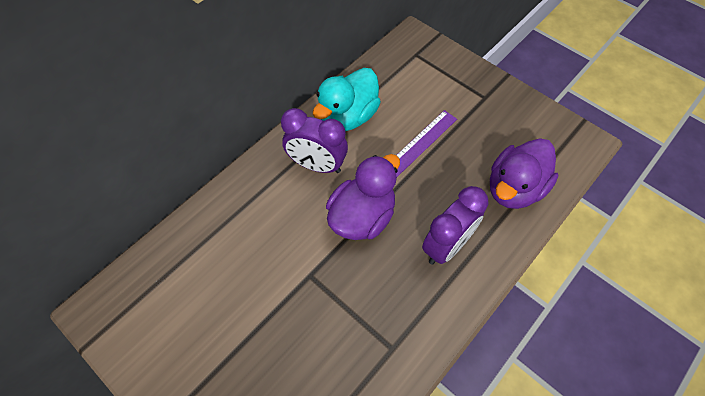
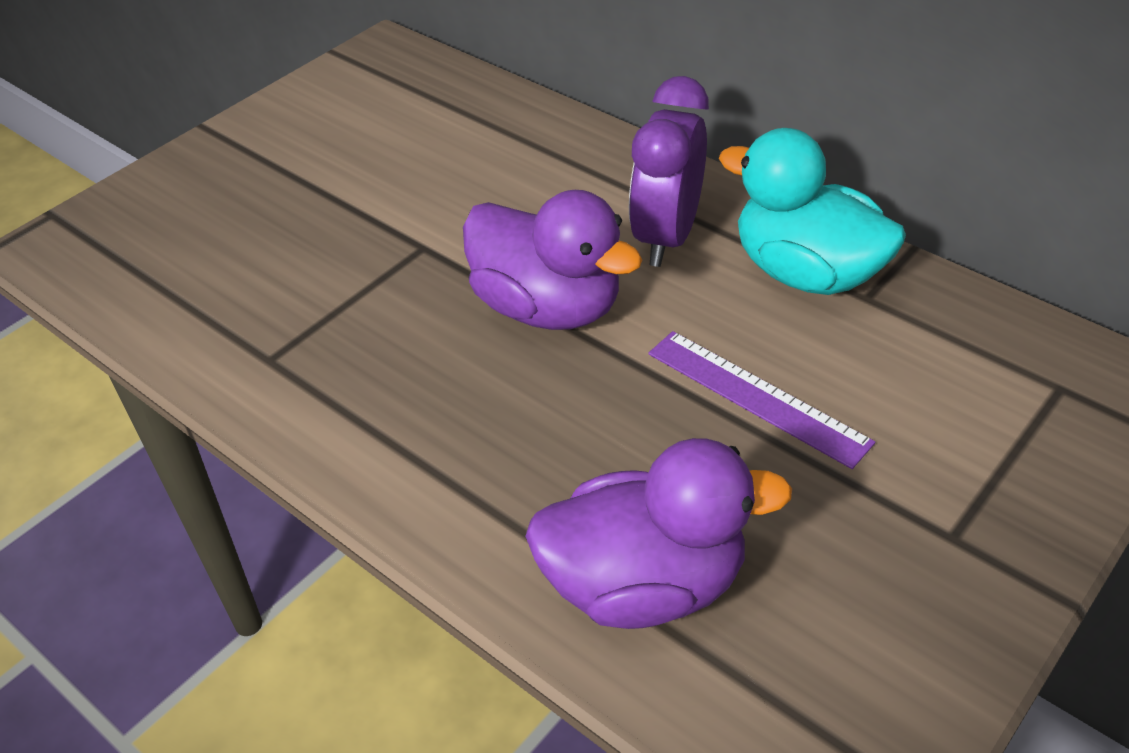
camera: 90 degrees right, 15 degrees down
purple clock [422,186,489,265] -> none
purple duck [490,138,559,209] -> purple duck turned 135 degrees clockwise [525,438,792,629]

